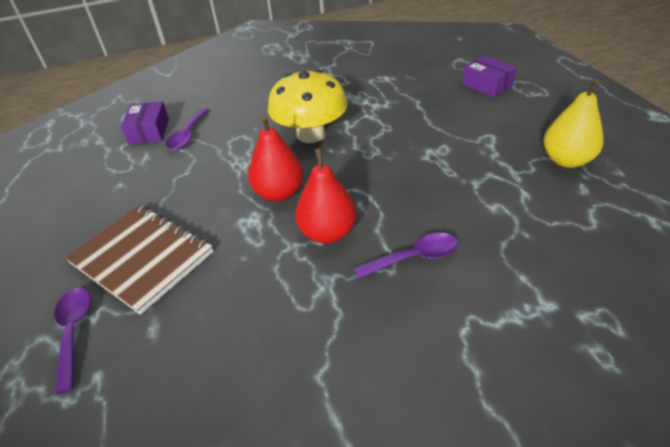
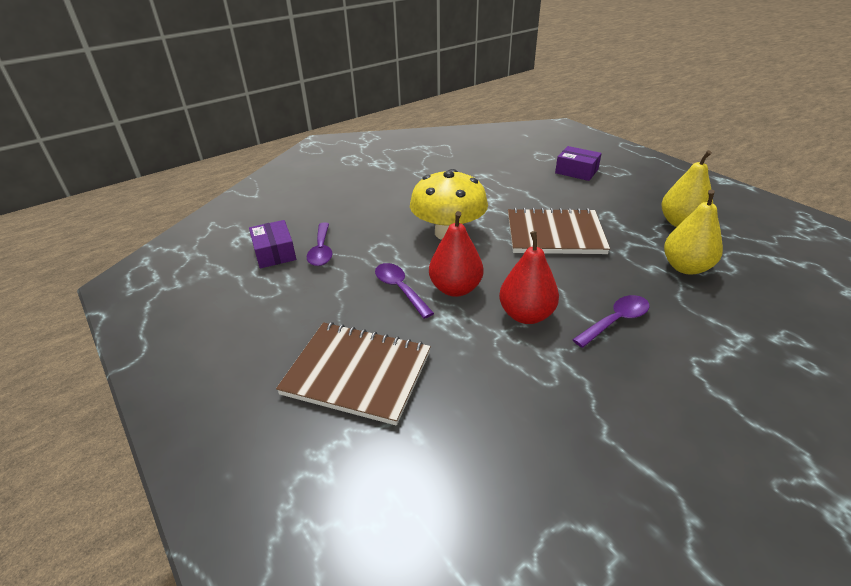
camera: 20 degrees left, 5 degrees down
purple spoon [54,288,91,394] -> purple spoon moved to [375,263,434,319]
none -> brown notebook [508,208,610,254]
none -> yellow pear [664,189,723,275]

